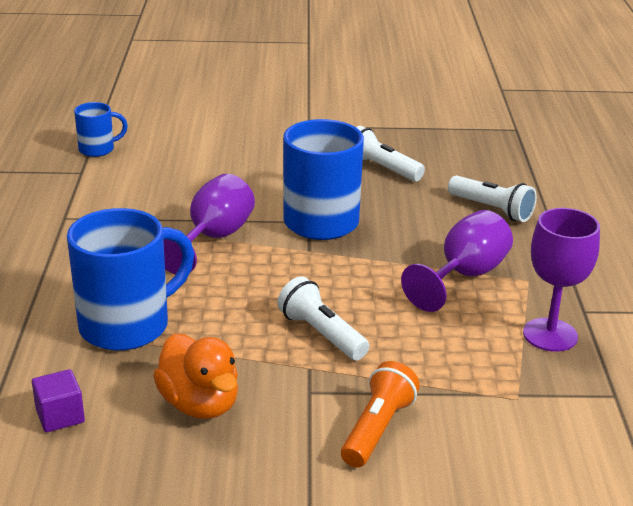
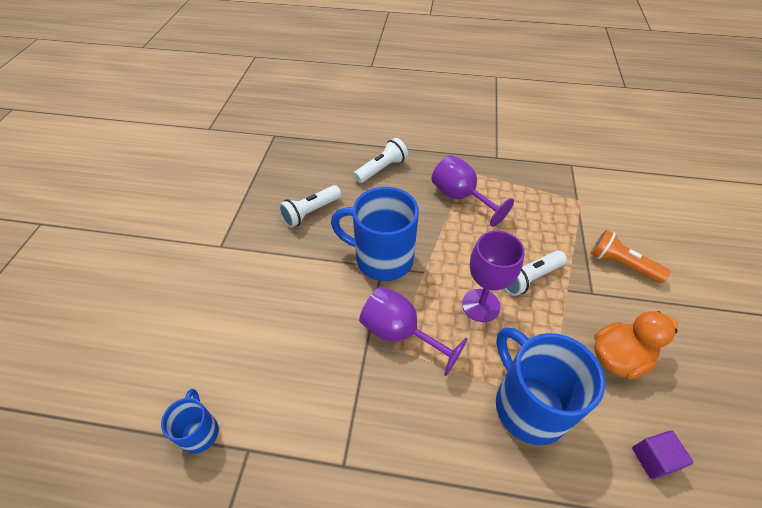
camera: 80 degrees left, 20 degrees up
purple goblet [523,208,600,352] -> purple goblet moved to [462,231,525,322]

